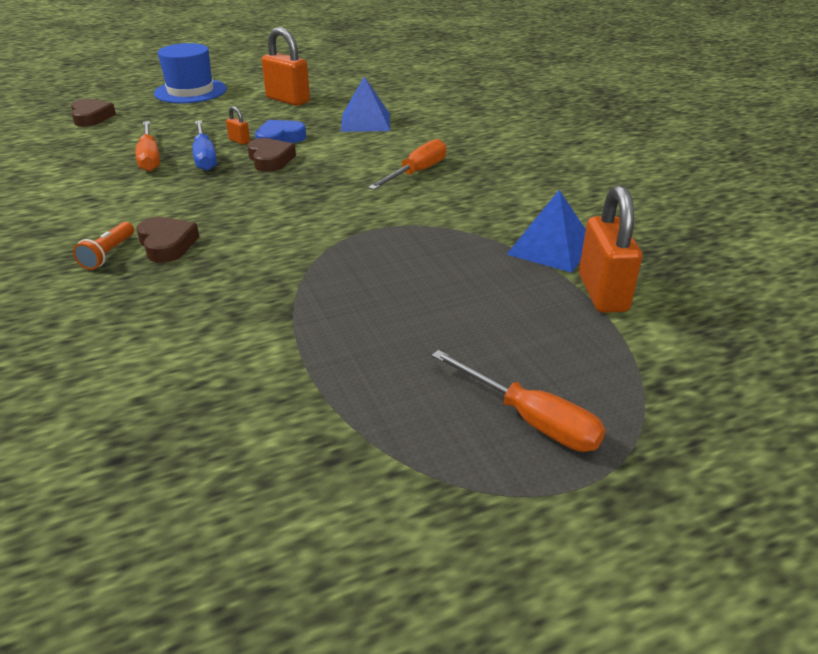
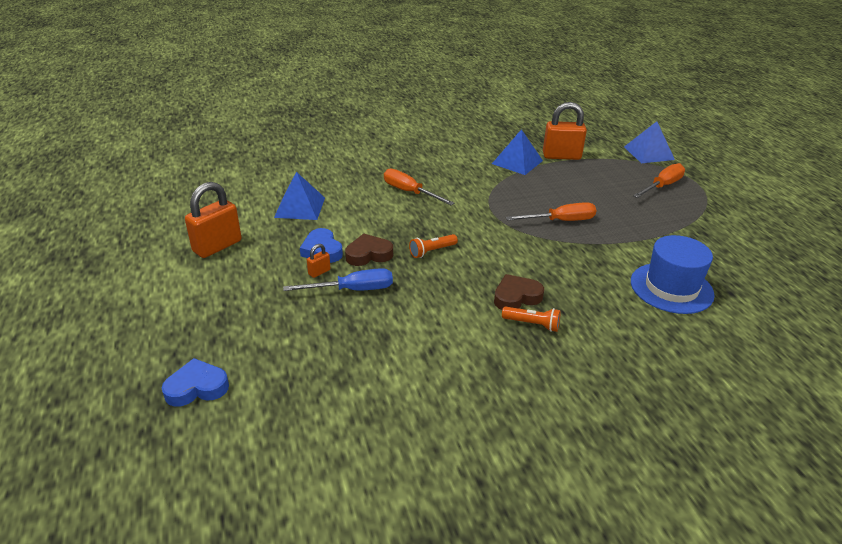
camera: 85 degrees left, 0 degrees up
brown heart [71,99,116,127] -> blue heart [162,358,229,407]
orange screwdriver [135,121,160,172] -> orange screwdriver moved to [506,202,596,221]
blue hat [154,43,227,103] -> blue hat moved to [631,235,715,314]
none -> orange flashlight [409,234,458,258]
none -> blue pyramid [624,121,675,163]

